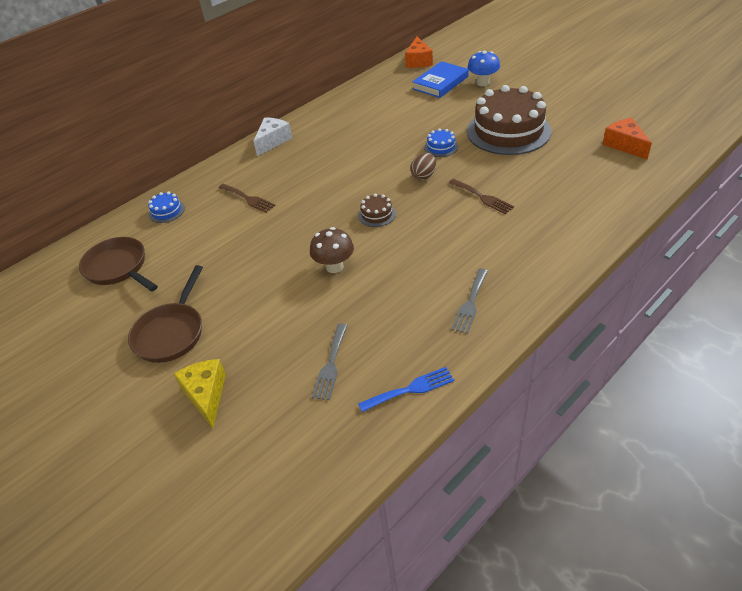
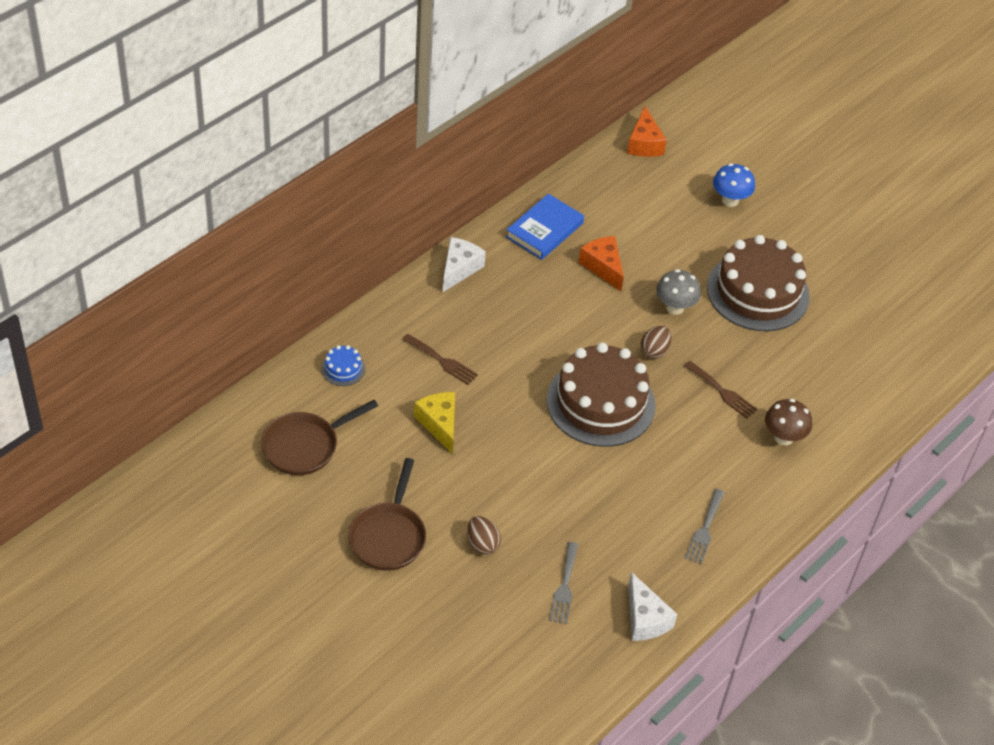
camera: 10 degrees left, 5 degrees up
brown pan [79,237,158,291] -> brown pan turned 75 degrees counterclockwise [261,400,378,475]
yellow cheese [173,359,226,428] -> yellow cheese moved to [414,392,455,454]
brown mushroom [310,227,354,273] -> brown mushroom moved to [765,399,812,446]
brown cake [358,194,396,227] -> brown cake [546,342,656,447], size x2.47
blue fork [358,367,454,412] -> white cheese [628,572,677,641]
blue book [412,61,469,98] -> blue book moved to [506,194,584,260]
blue cake [424,128,458,157] -> grey mushroom [656,269,701,315]
orange cheese [602,118,652,159] -> orange cheese moved to [578,236,624,291]
none -> brown egg [467,516,501,555]

